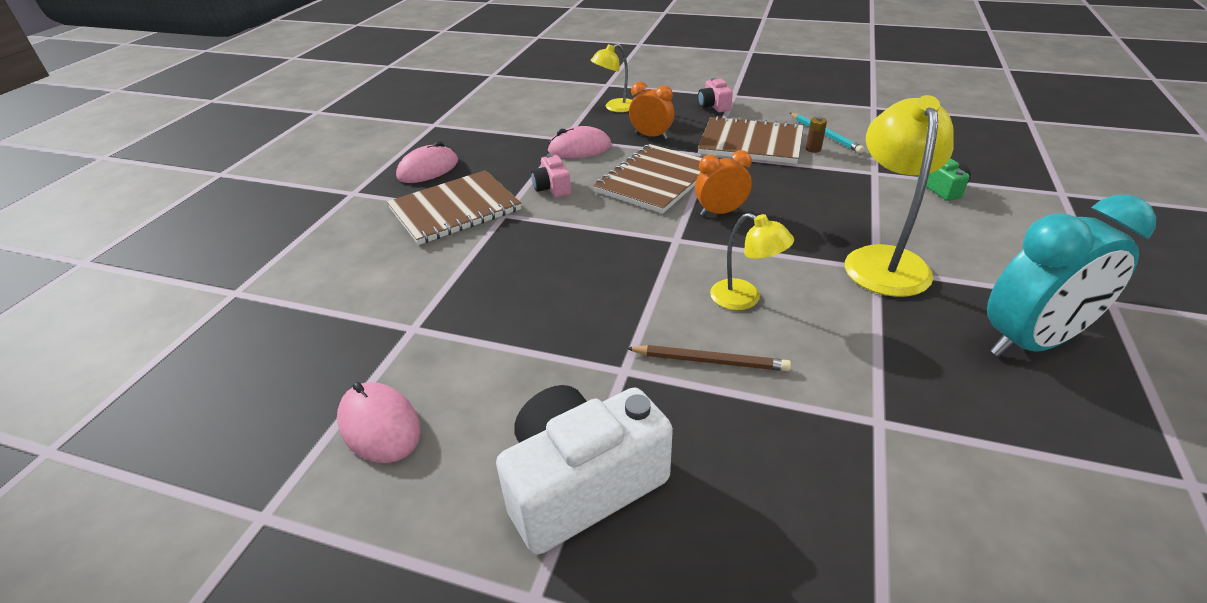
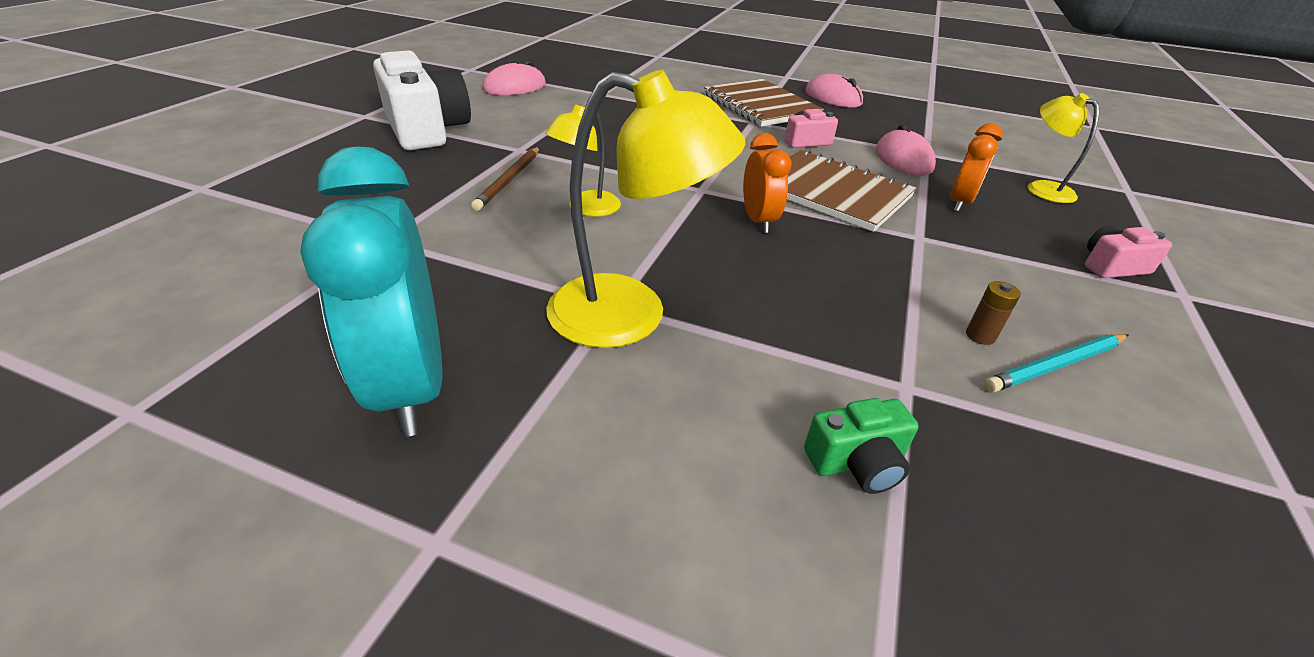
camera: 90 degrees right, 0 degrees up
brown notebook [698,116,804,164] -> none

